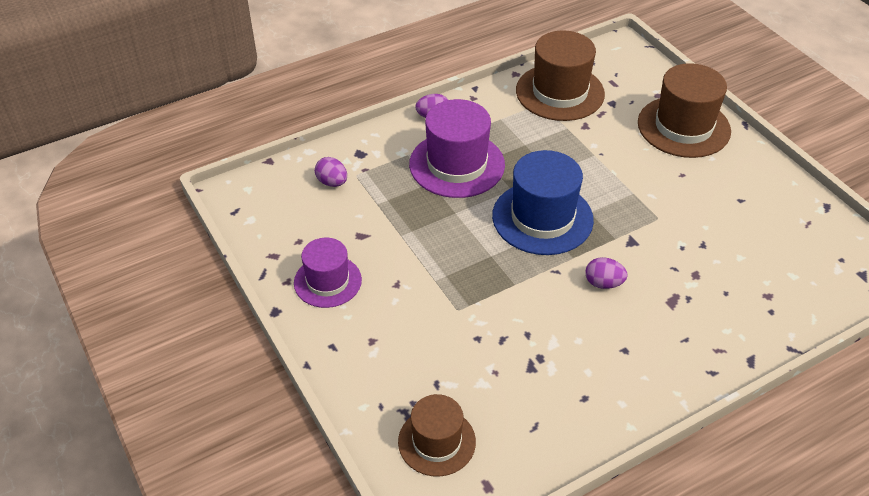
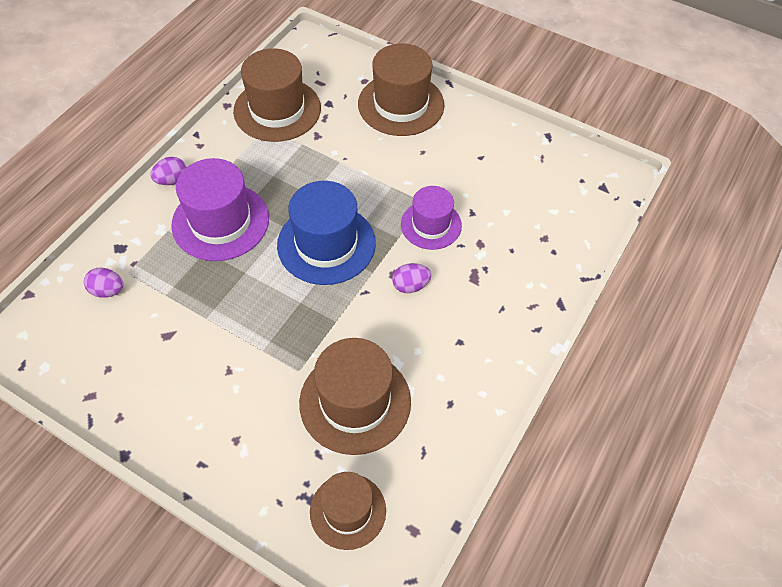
camera: 30 degrees left, 10 degrees up
purple hat [294,238,362,308] -> purple hat moved to [401,186,462,250]
none -> brown hat [299,338,411,455]

